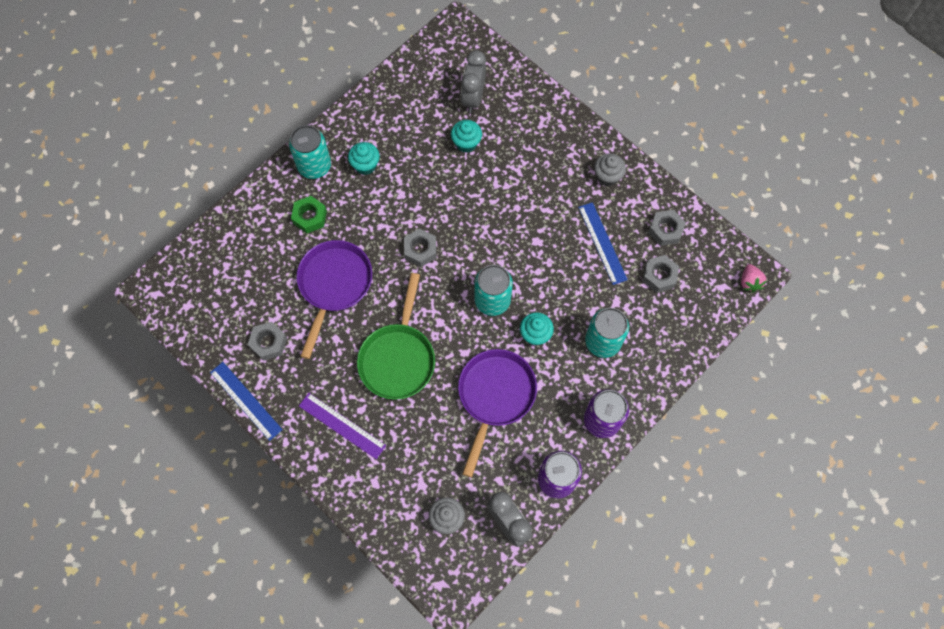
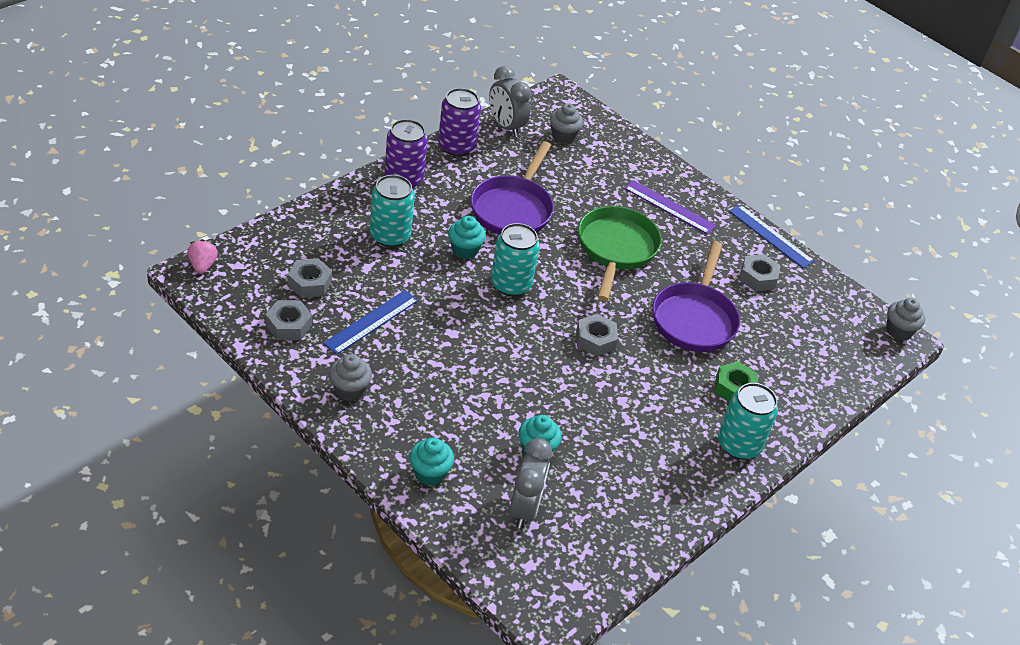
camera: 175 degrees right, 25 degrees down
turquoise cupcake [348,142,380,175] -> turquoise cupcake moved to [410,438,454,486]
blue ruler [578,202,628,285] -> blue ruler turned 60 degrees clockwise [323,290,418,355]
none -> grey cupcake [886,298,925,341]

